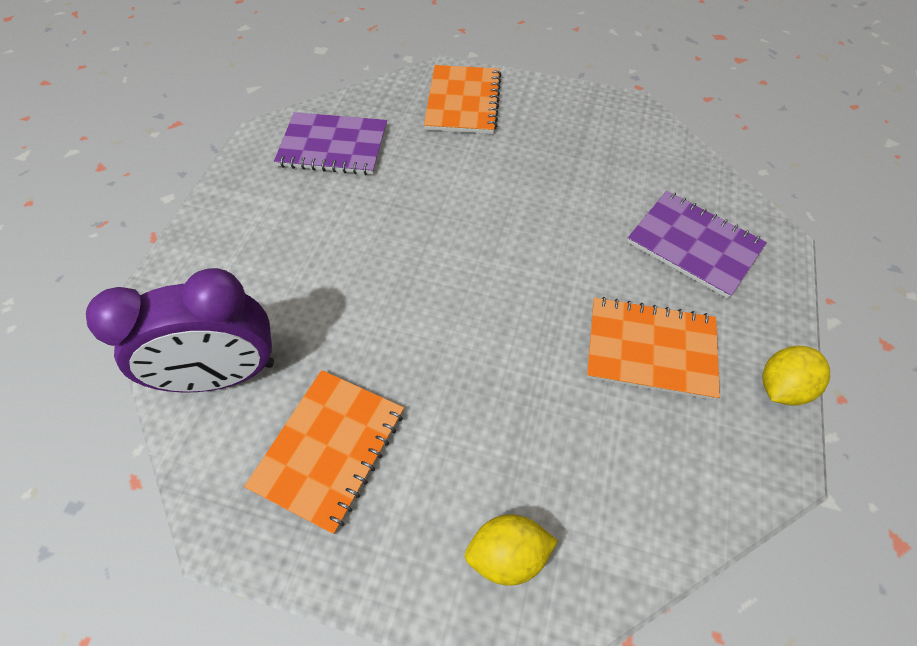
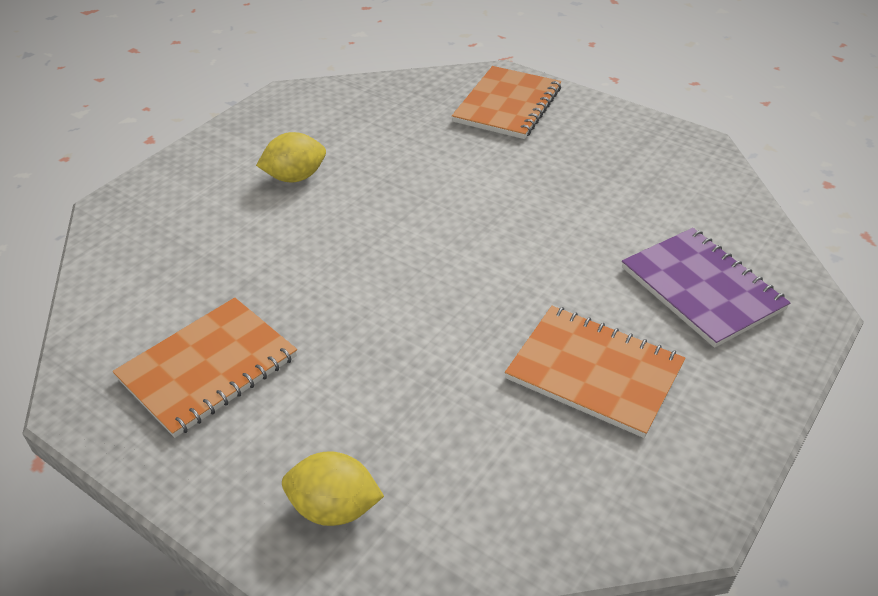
camera: 20 degrees right, 15 degrees down
purple clock [86,268,274,393] -> none
purple notebook [274,112,387,175] -> none
yellow lemon [762,346,830,406] -> yellow lemon moved to [256,132,326,182]

